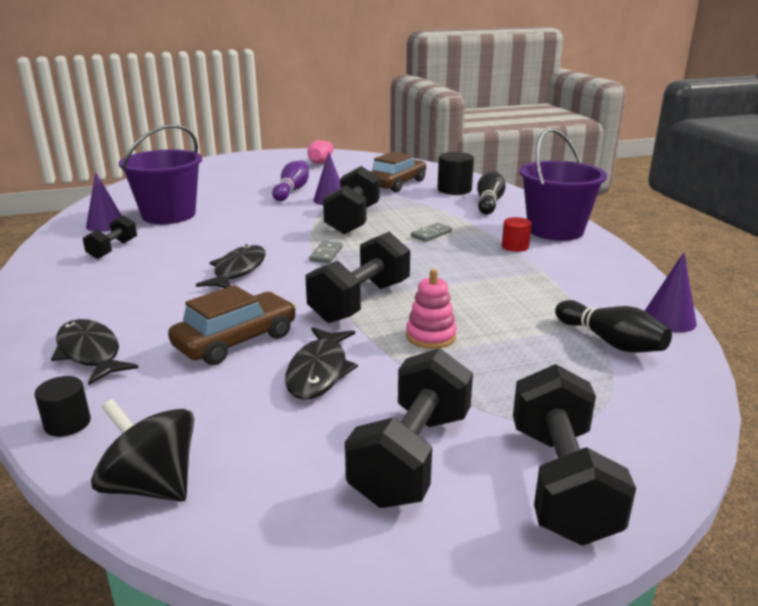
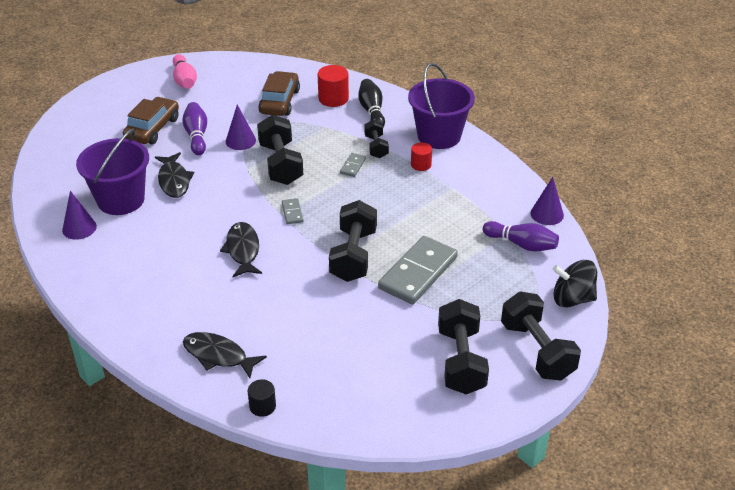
camera: 25 degrees left, 15 degrees up
black dumbbell [83,215,137,259] -> black dumbbell moved to [364,119,389,158]
black spinning top [91,399,194,502] -> black spinning top moved to [553,260,597,308]
brown car [168,285,296,365] -> brown car moved to [123,97,179,144]
black fish [285,327,358,400] -> black fish moved to [155,152,194,198]
pink stacking toy [406,269,457,349] -> grey domino [378,236,458,304]
black cylinder [438,152,474,195] -> red cylinder [318,65,349,107]
black bowling pin [555,300,672,353] -> purple bowling pin [483,221,559,251]

